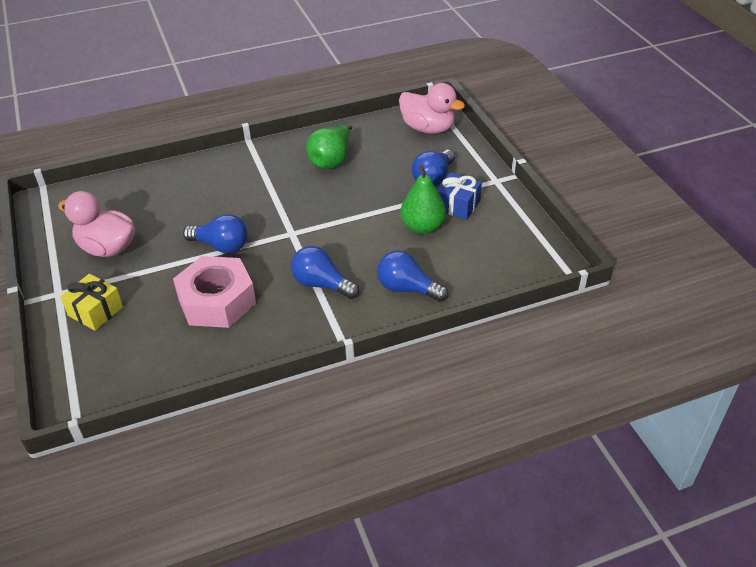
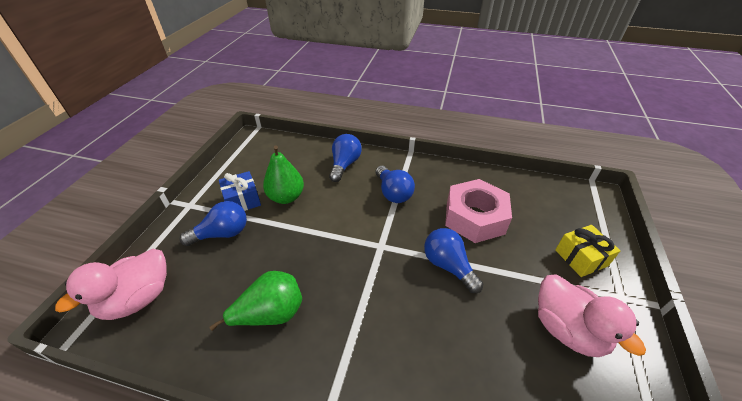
camera: 145 degrees left, 0 degrees up
blue light bulb [377,251,448,302] -> blue light bulb turned 135 degrees counterclockwise [329,134,362,182]
pink duck [399,83,465,134] -> pink duck turned 120 degrees counterclockwise [55,249,167,320]

